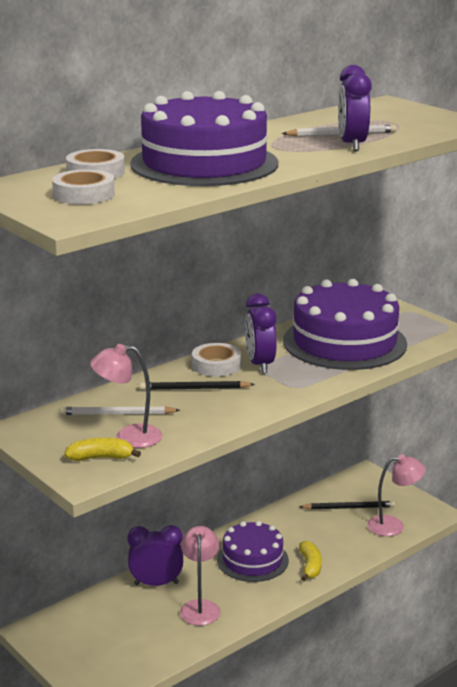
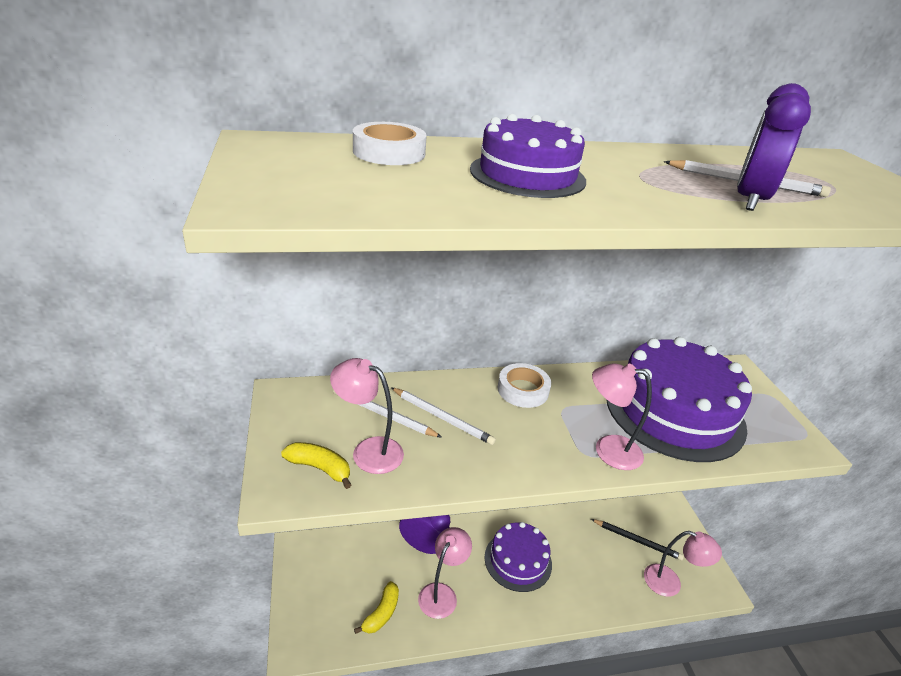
camera: 25 degrees right, 10 degrees up
white tape [52,169,115,204] -> none
purple cake [130,91,278,186] -> purple cake [470,114,586,198], size x0.60
black pencil [139,381,255,390] -> none
purple clock [245,293,277,373] -> none
yellow banana [299,541,322,581] -> yellow banana moved to [354,581,399,634]
none -> white pencil [391,387,496,445]
none -> pink lamp [592,363,652,470]

